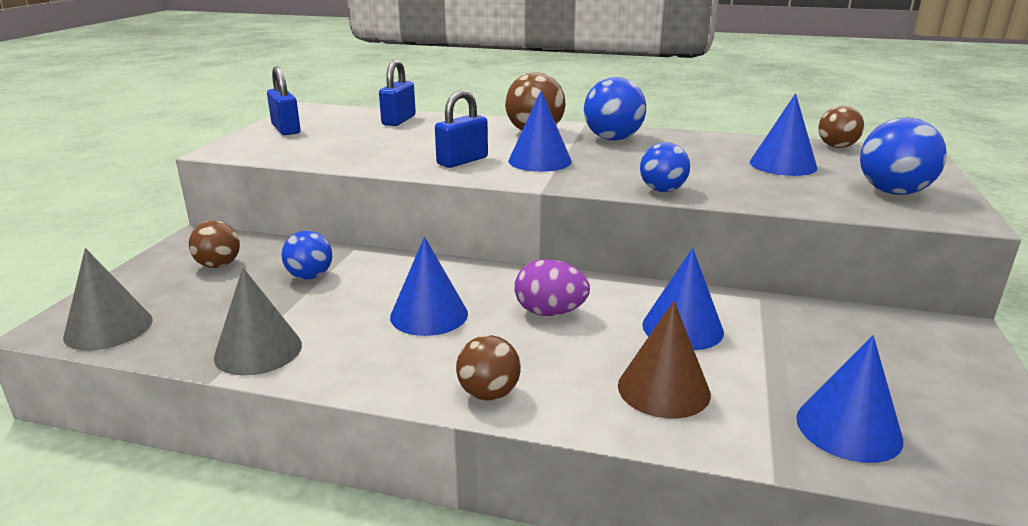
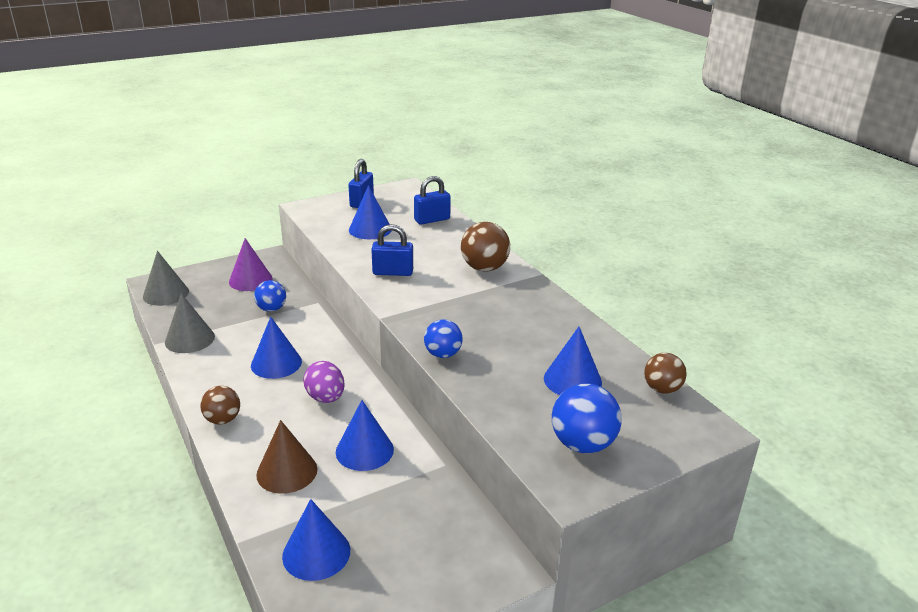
camera: 45 degrees right, 5 degrees up
brown ball [189,221,240,268] -> purple cone [229,238,273,291]
blue cone [508,91,572,172] -> blue cone moved to [349,185,392,239]
blue ball [584,77,646,141] -> none

